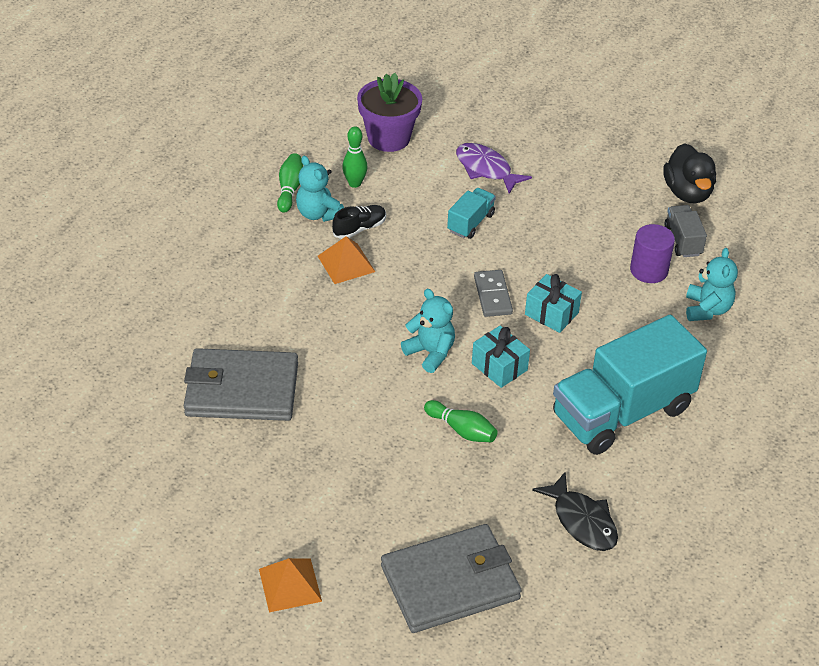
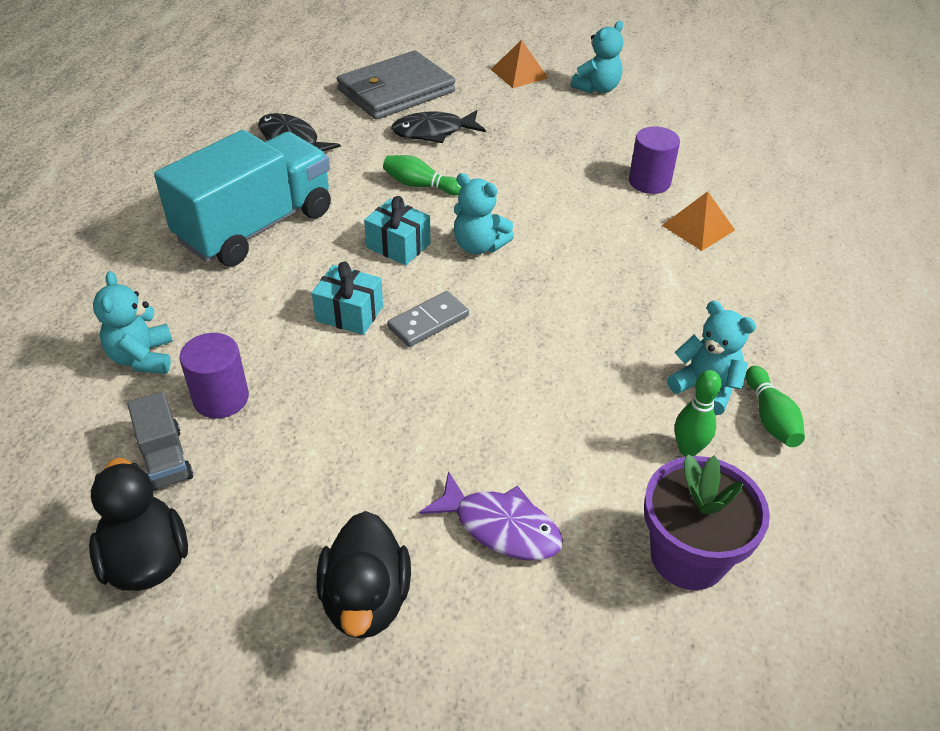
camera: 165 degrees right, 0 degrees up
grey wallet [184,348,298,421] -> purple cylinder [629,126,680,194]
orange pyramid [318,236,375,284] -> orange pyramid moved to [662,191,735,251]
black shoe [332,205,386,239] -> none
turquoise truck [447,188,496,239] -> none
grey domino [474,270,513,317] -> grey domino turned 75 degrees clockwise [387,291,469,347]
none -> black duck [316,511,411,639]
none -> black fish [391,110,486,143]
none -> turquoise teddy bear [571,21,623,94]

